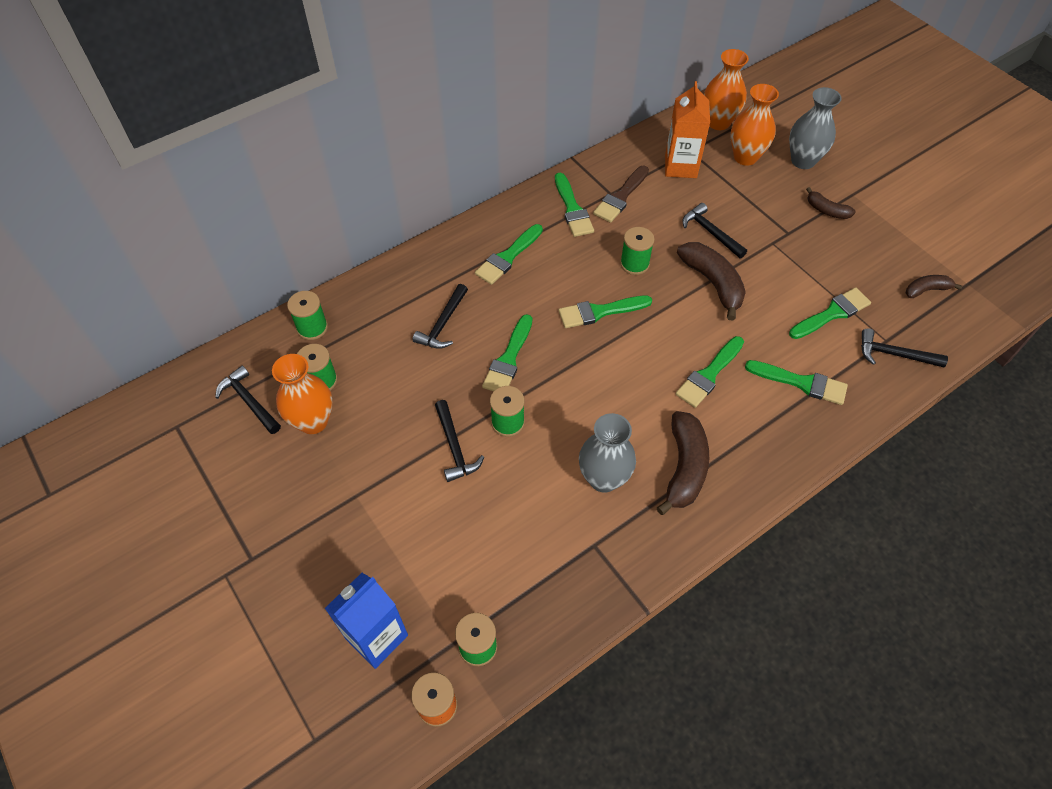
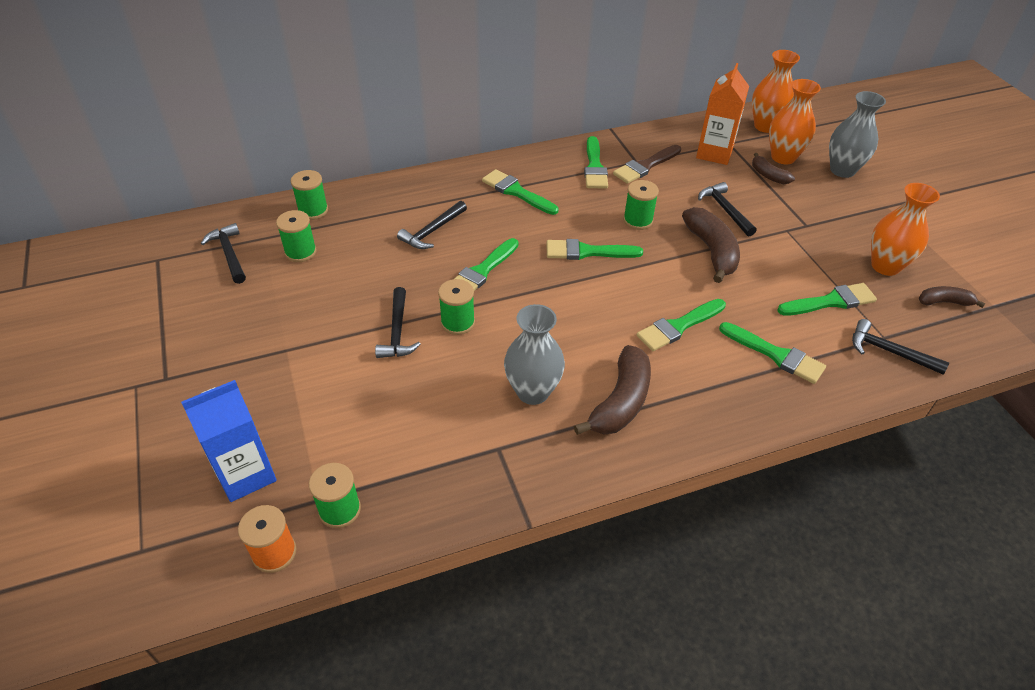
camera: 15 degrees right, 10 degrees down
orange vase [272,354,333,434] -> orange vase moved to [871,183,940,276]
green brush [475,224,543,285] -> green brush turned 75 degrees clockwise [482,169,558,215]
brown banana [806,187,856,219] -> brown banana moved to [752,153,795,184]

